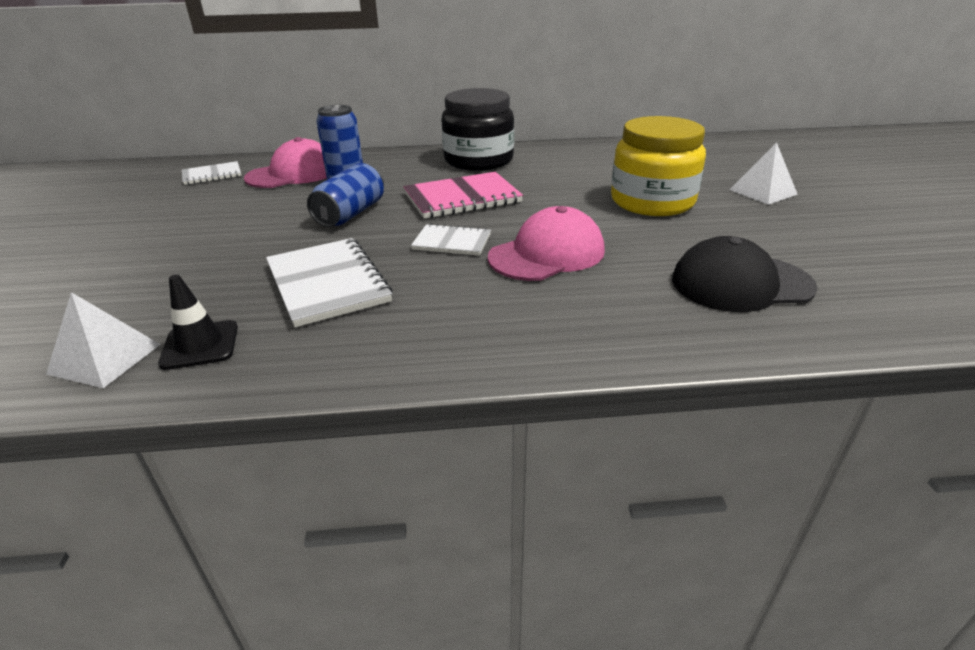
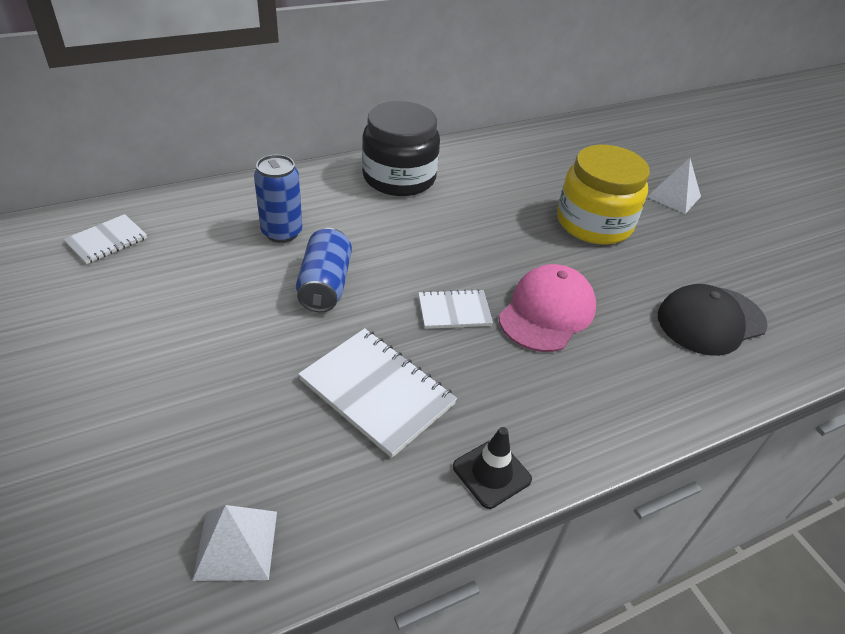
camera: 25 degrees left, 10 degrees up
black traffic cone [158,275,238,370] -> black traffic cone moved to [453,427,532,509]
pink cap [244,137,327,188] -> none
pink notebook [403,172,523,219] -> none

